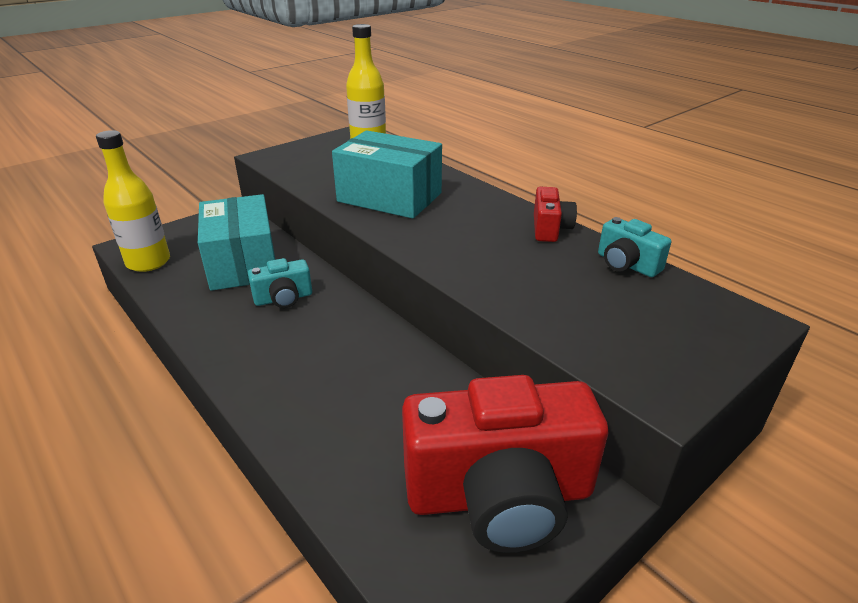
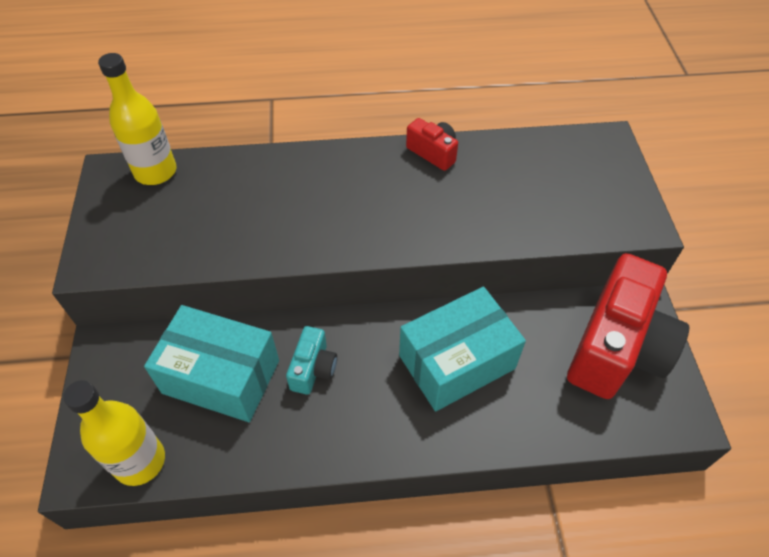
camera: 55 degrees left, 20 degrees up
turquoise box [332,130,442,219] -> turquoise box moved to [399,287,526,411]
turquoise camera [598,217,671,277] -> none

